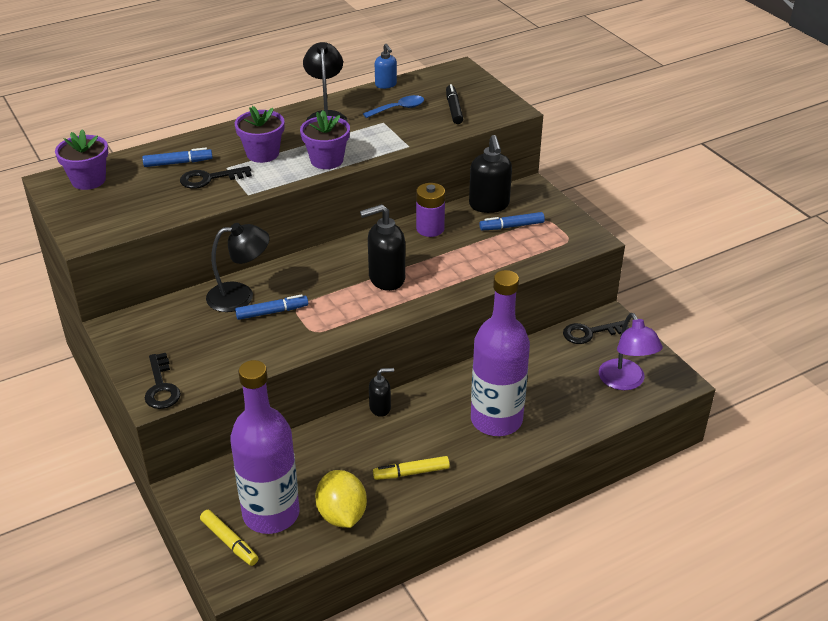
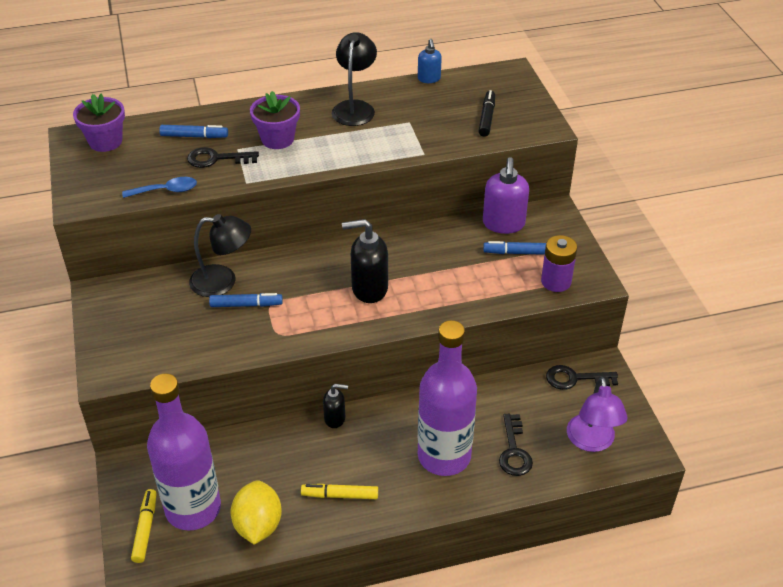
camera: 15 degrees right, 5 degrees up
black key [145,353,181,409] -> black key moved to [499,414,533,476]
yellow marker [200,510,259,566] -> yellow marker turned 150 degrees counterclockwise [131,489,157,563]
purple flower pot [300,110,350,169] -> none
blue spoon [363,95,424,118] -> blue spoon moved to [122,177,197,198]
purple battery [416,183,445,237] -> purple battery moved to [541,235,577,292]
black soap dispenser [469,135,512,213] -> purple soap dispenser [483,157,529,234]

